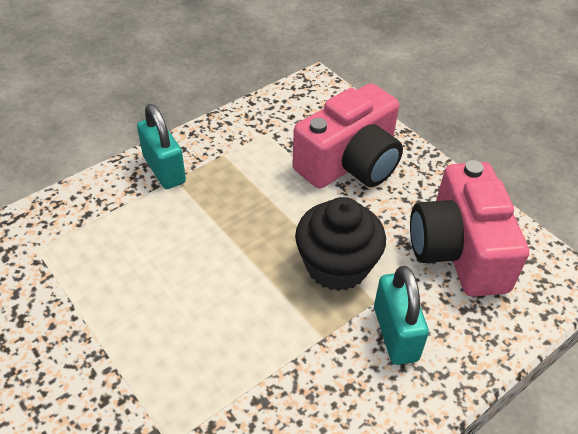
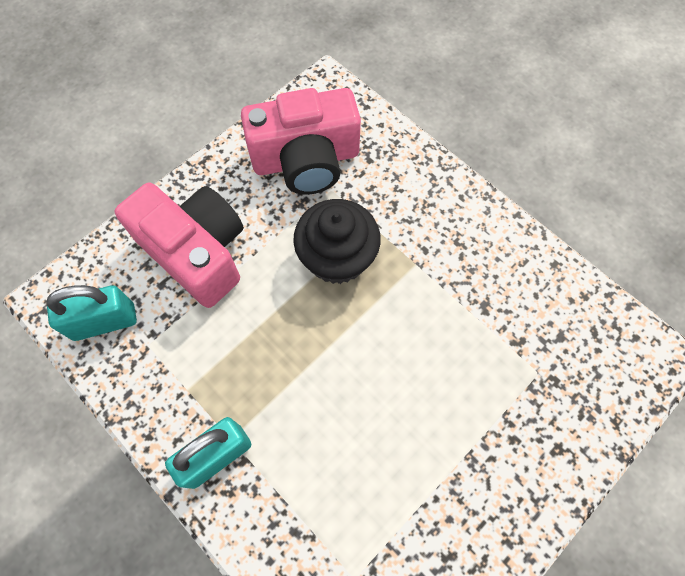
camera: 95 degrees left, 20 degrees up
turquoise padlock [374,266,429,365] -> turquoise padlock moved to [46,285,137,341]

